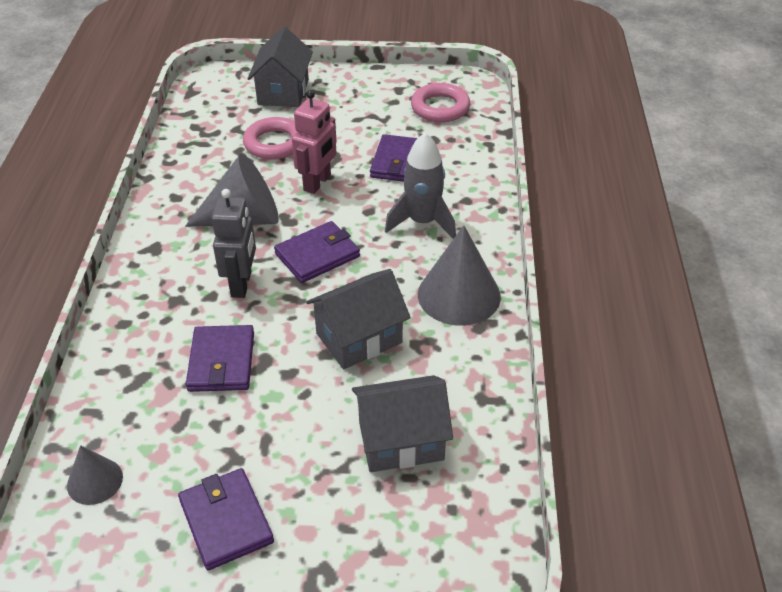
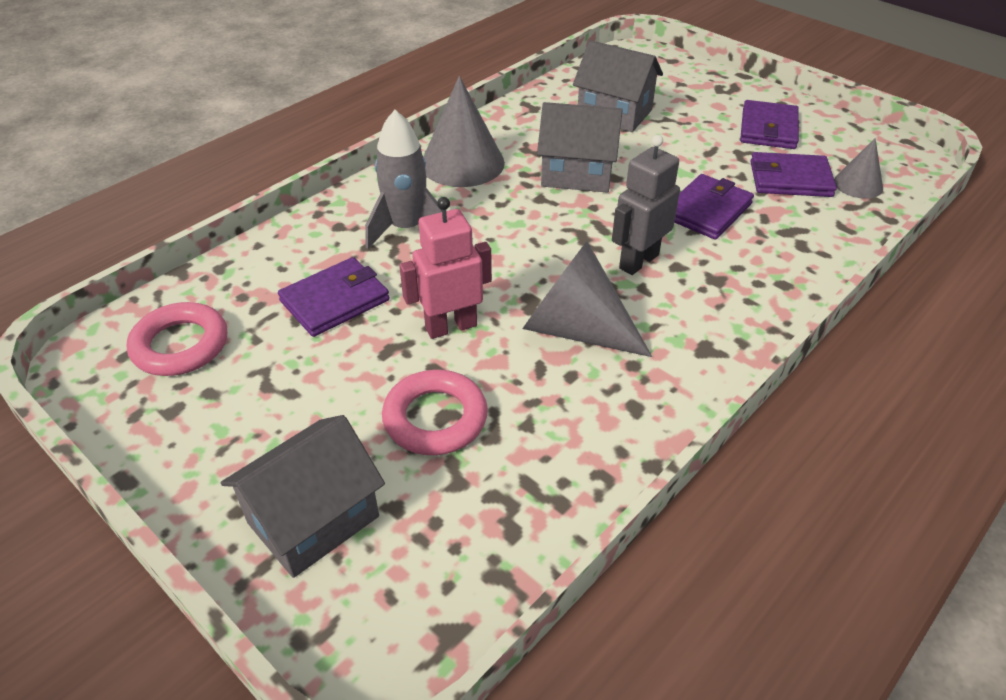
camera: 140 degrees left, 0 degrees up
purple wallet [274,221,360,283] -> purple wallet moved to [750,152,837,197]

